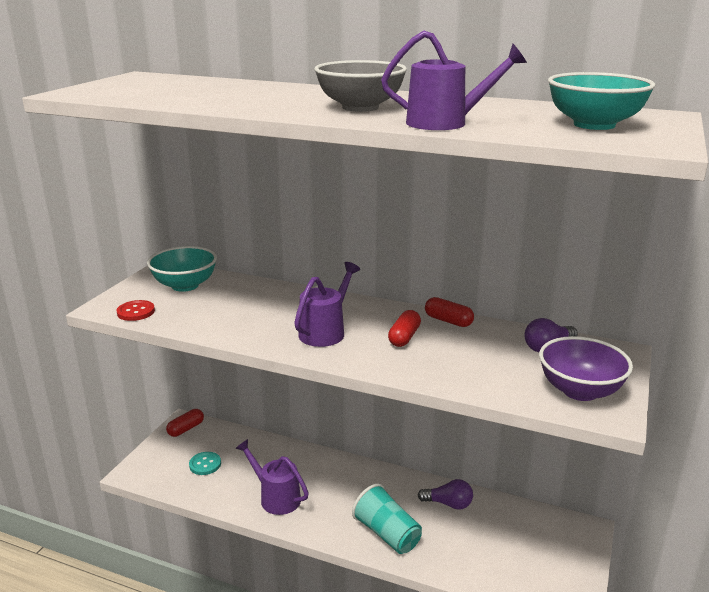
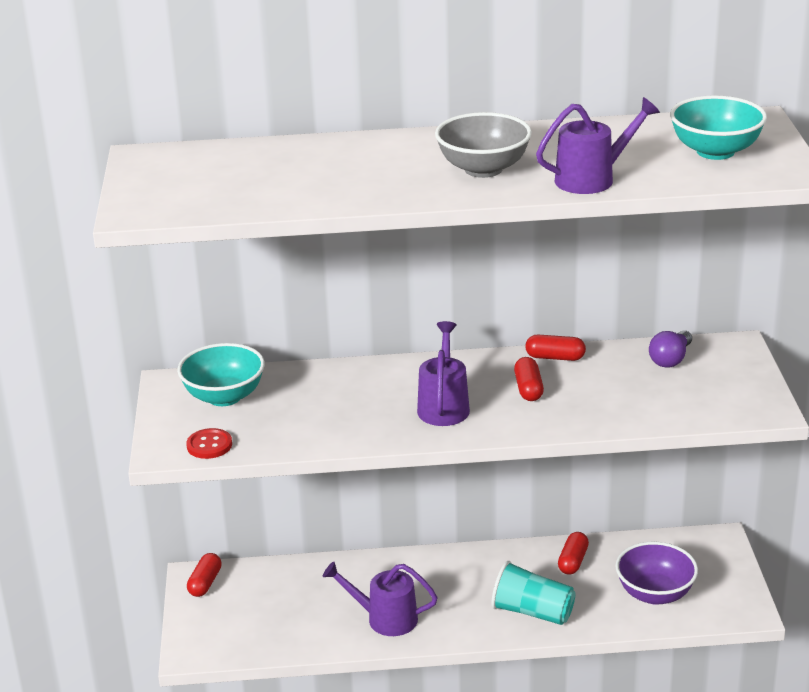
camera: 25 degrees left, 5 degrees up
turquoise button [189,452,221,475] -> none
purple light bulb [418,479,473,510] -> red capsule [558,532,589,575]
purple bowl [539,336,633,401] -> purple bowl moved to [616,542,698,605]

